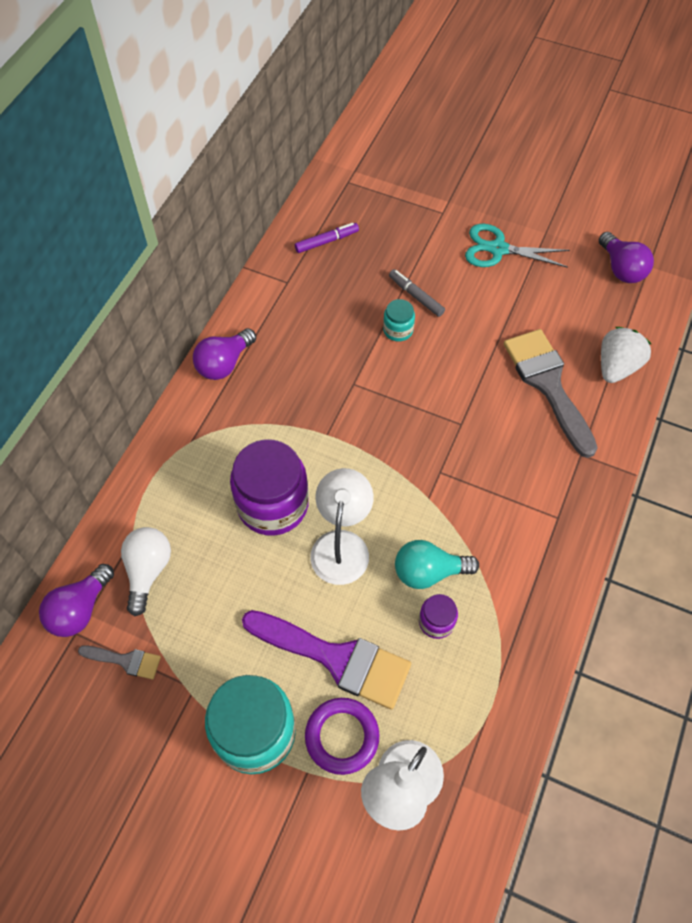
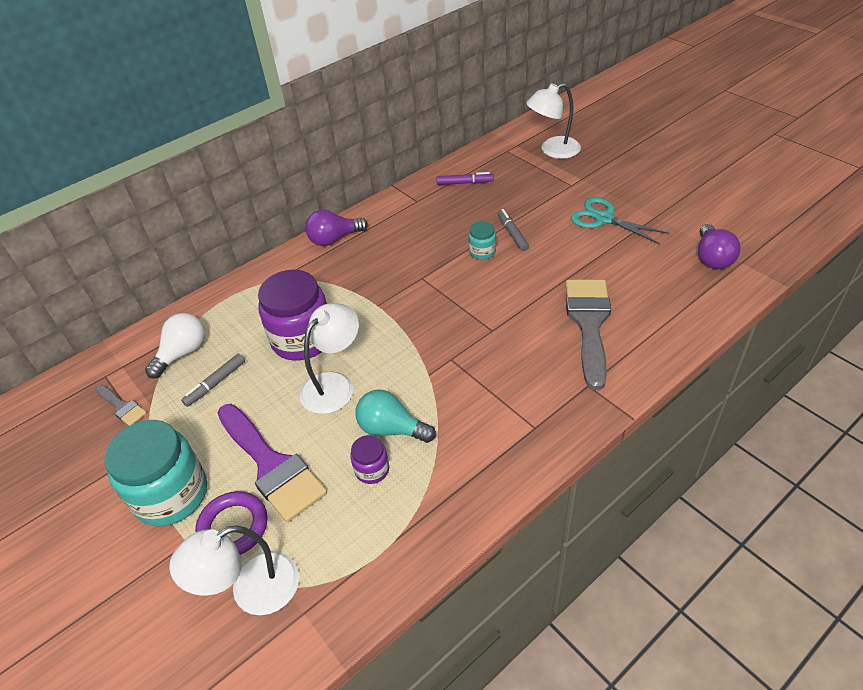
camera: 30 degrees right, 15 degrees down
purple light bulb [39,564,114,637] -> none
white strawberry [601,327,651,383] -> none
none -> grey marker [181,354,245,407]
none -> white lamp [526,83,581,159]

